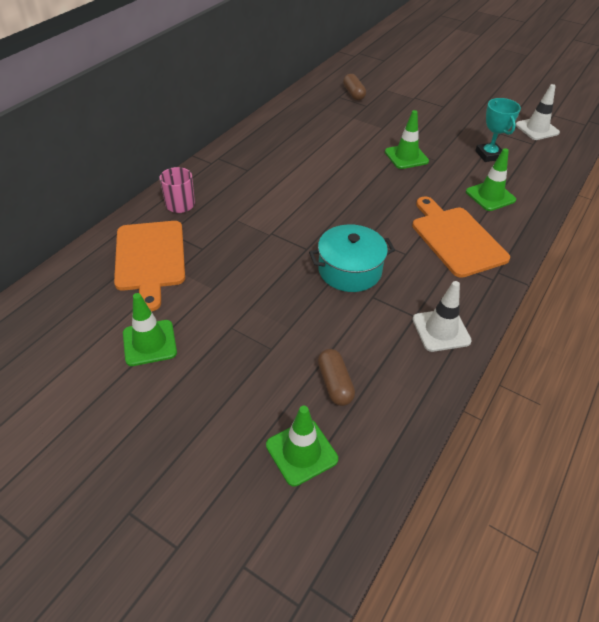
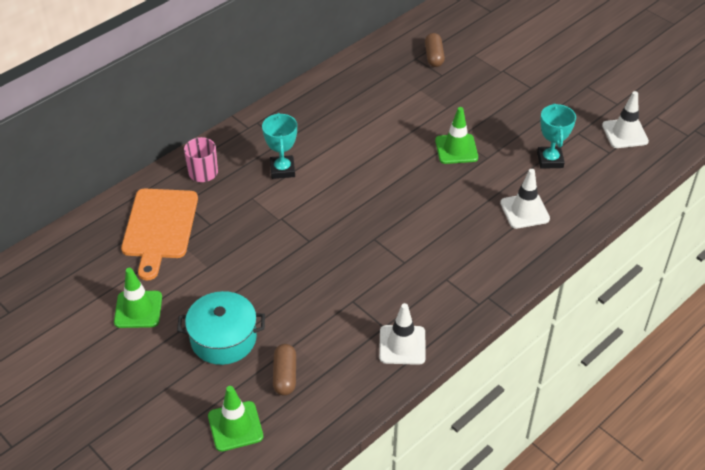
camera: 15 degrees right, 0 degrees up
turquoise pot [309,224,395,292] -> turquoise pot moved to [177,291,265,365]
orange cutting board [412,196,510,278] -> none
green traffic cone [466,148,516,211] -> white traffic cone [500,169,550,229]
none -> turquoise trophy [262,113,297,179]

